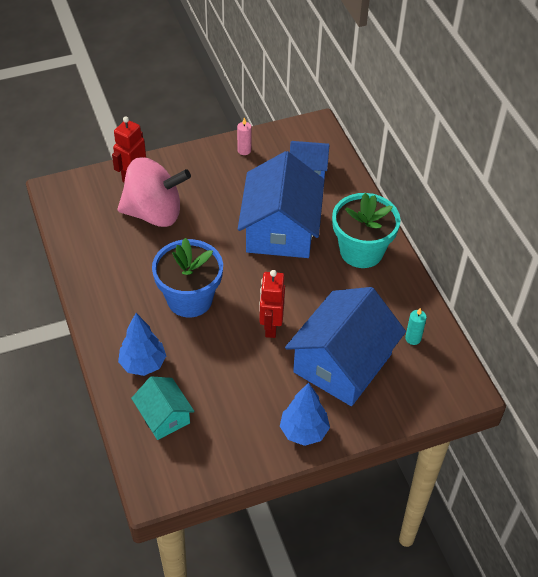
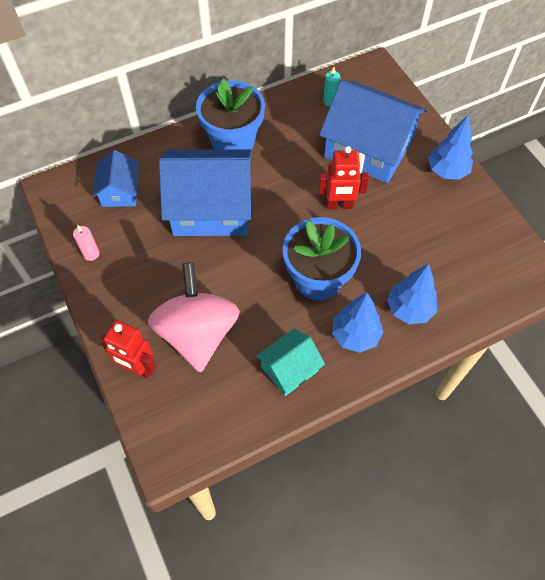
camera: 95 degrees left, 10 degrees up
turquoise house [131,376,195,440] -> turquoise house moved to [256,329,325,396]
turquoise flower pot [332,193,401,268] -> blue flower pot [196,79,265,150]
none -> blue tree [332,293,383,353]

